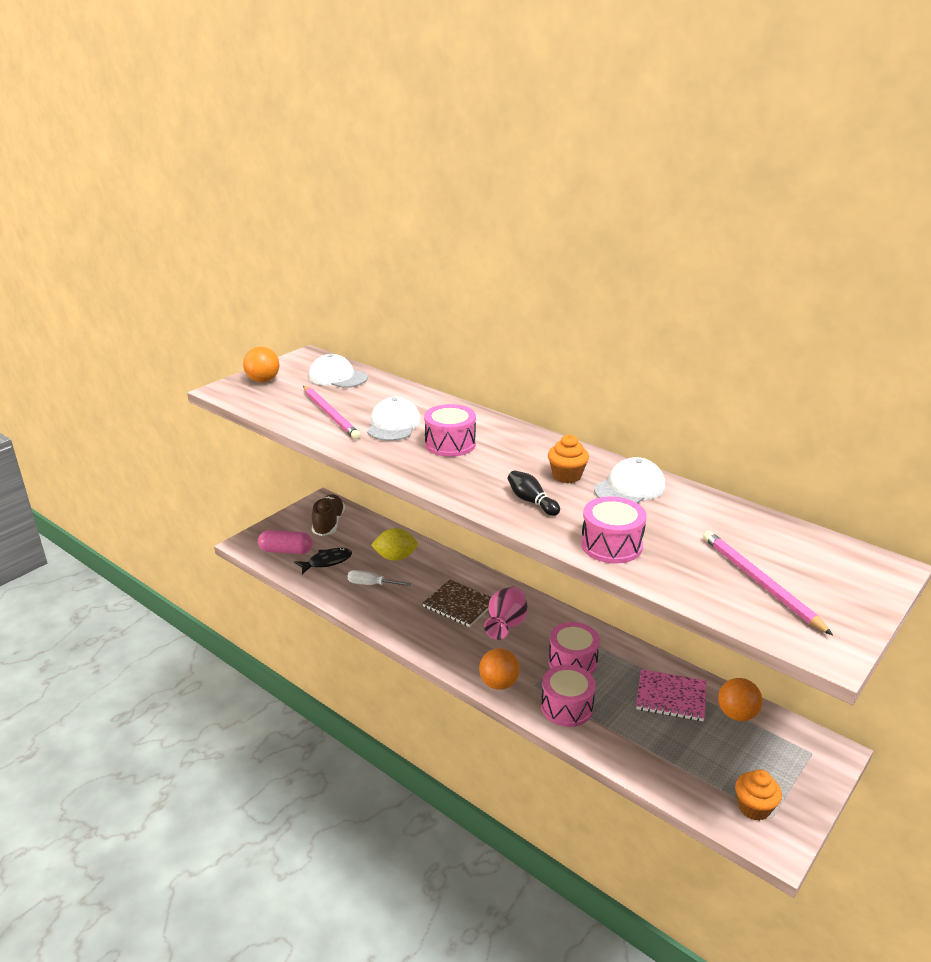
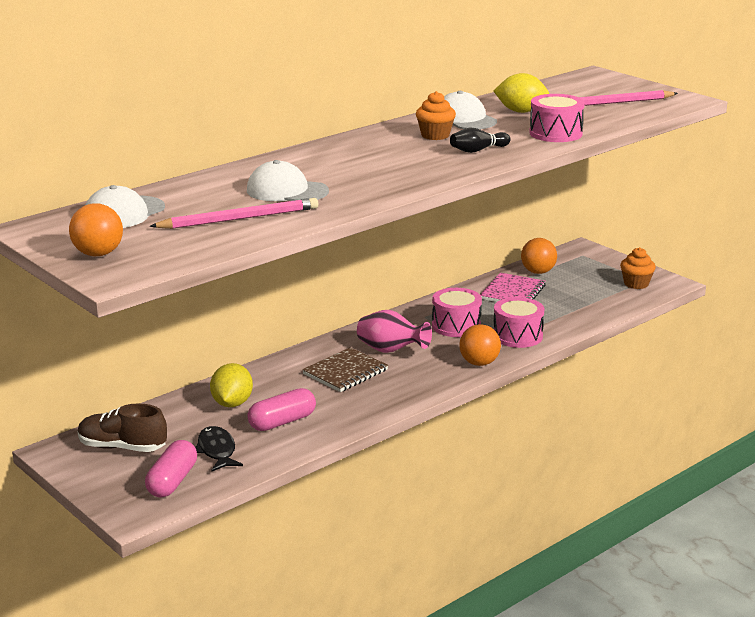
camera: 80 degrees left, 5 degrees down
white screwdriver [348,570,411,586] -> pink capsule [247,388,316,431]
pink drum [424,404,476,457] -> none
none -> yellow lemon [494,73,549,113]

